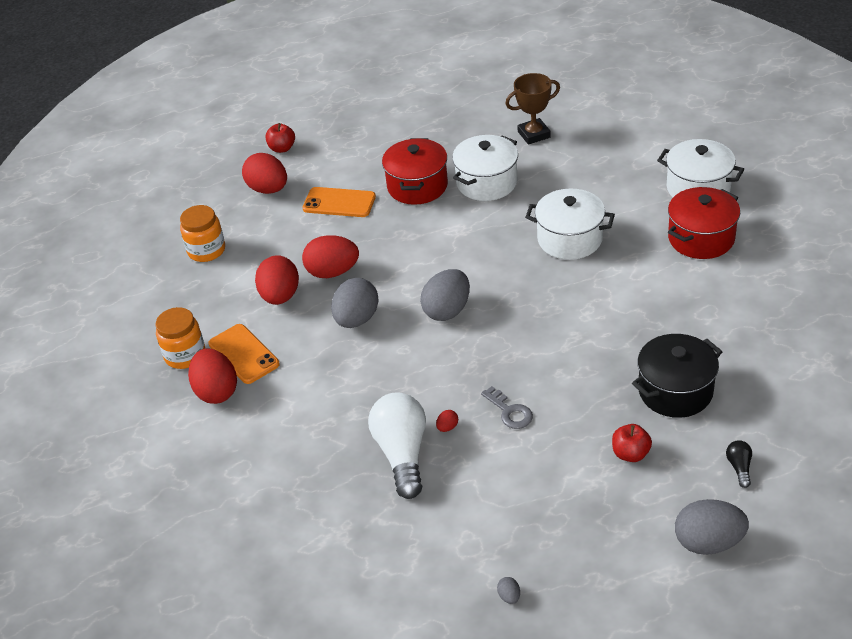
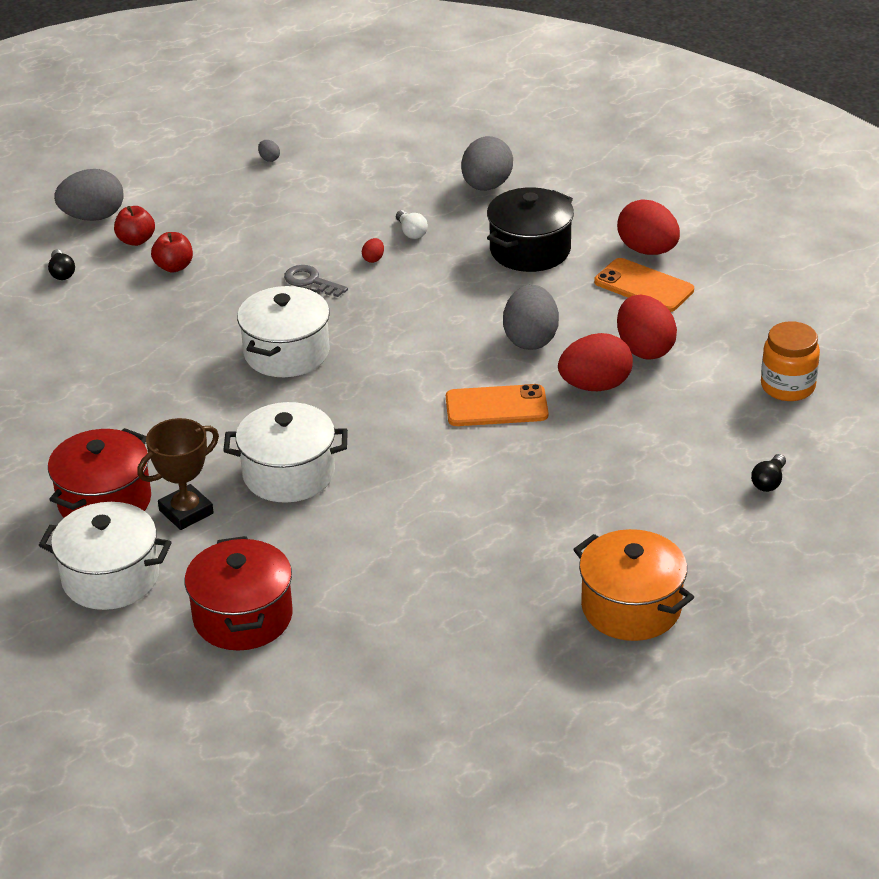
camera: 160 degrees right, 5 degrees down
orange jar [156,307,205,369] -> none
red egg [242,153,287,194] -> black light bulb [751,454,786,492]
red apple [265,123,295,153] -> red apple moved to [114,206,155,246]
orange phone [302,187,376,217] -> orange phone moved to [446,384,548,426]
white light bulb [368,392,426,499] -> white light bulb [396,210,428,239], size x0.43
red pot [382,138,448,205] -> red pot moved to [185,536,293,650]
grey egg [420,269,470,321] -> grey egg moved to [461,136,513,191]
white pot [452,135,518,201] -> white pot moved to [237,286,330,377]
brown trophy [505,73,560,145] -> brown trophy moved to [137,418,219,530]
black pot [632,334,723,418] -> black pot moved to [487,187,574,272]
none -> orange pot [573,529,694,641]

